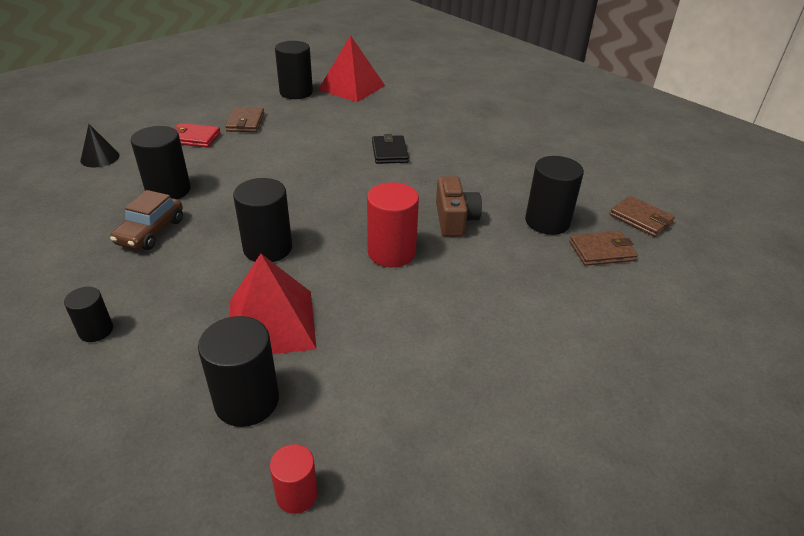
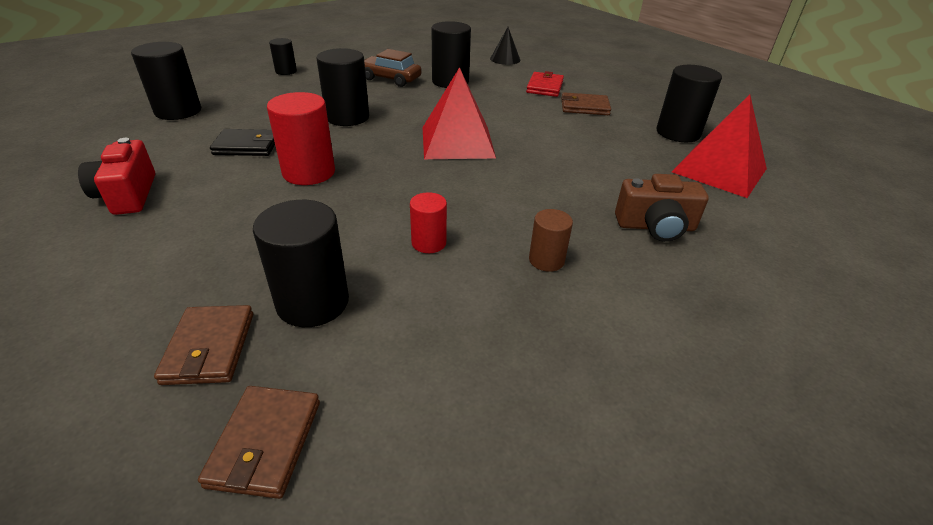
camera: 95 degrees right, 0 degrees up
red pyramid [230,254,317,354] -> red pyramid moved to [422,67,496,159]
red cylinder [270,444,318,514] -> red cylinder moved to [410,192,447,253]
black wallet [372,134,409,164] -> black wallet moved to [210,129,275,156]
brown camera [436,176,482,237] -> brown camera moved to [615,174,709,242]
brown wallet [610,196,675,237] -> brown wallet turned 45 degrees counterclockwise [198,386,320,499]
none -> red camera [78,138,155,215]
none -> brown cylinder [529,209,573,272]

